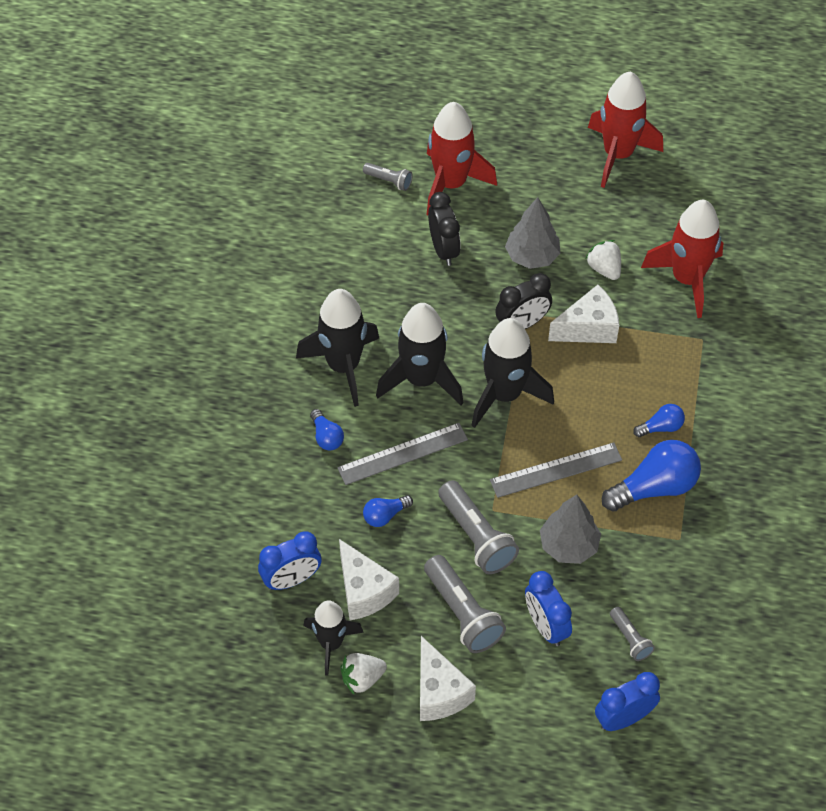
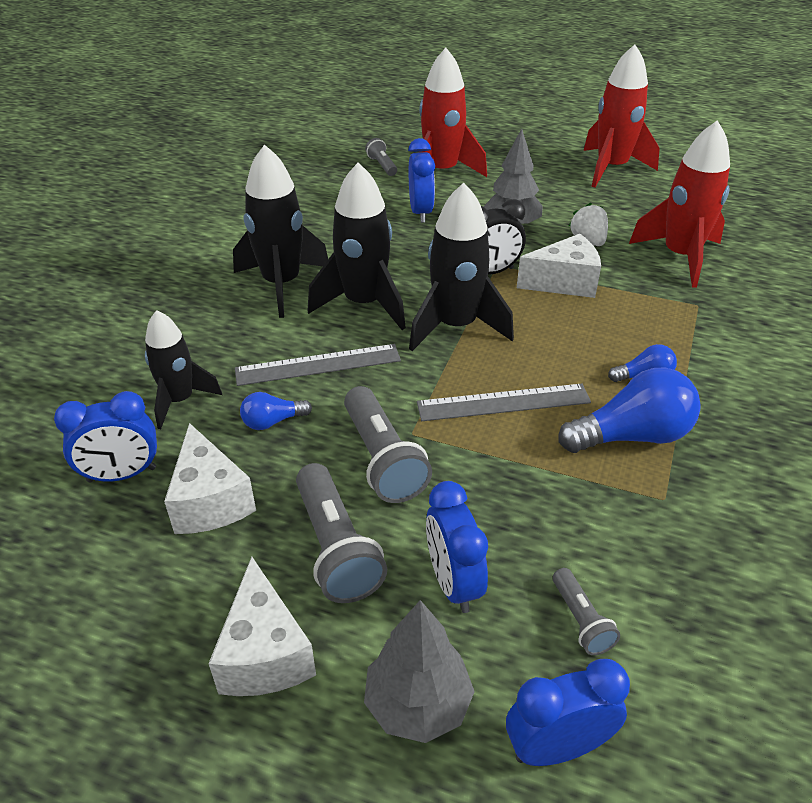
camera: 10 degrees right, 15 degrees down
black rocket [304,600,364,676] -> black rocket moved to [145,310,222,429]
blue light bulb [310,409,344,451] -> none
white strawberry [340,653,387,694] -> none
grey flashlight [363,163,413,191] -> grey flashlight turned 150 degrees counterclockwise [365,138,397,176]
black clock [428,192,461,266] -> blue clock [408,138,435,223]
grey tree [540,495,601,564] -> grey tree moved to [364,600,475,743]

